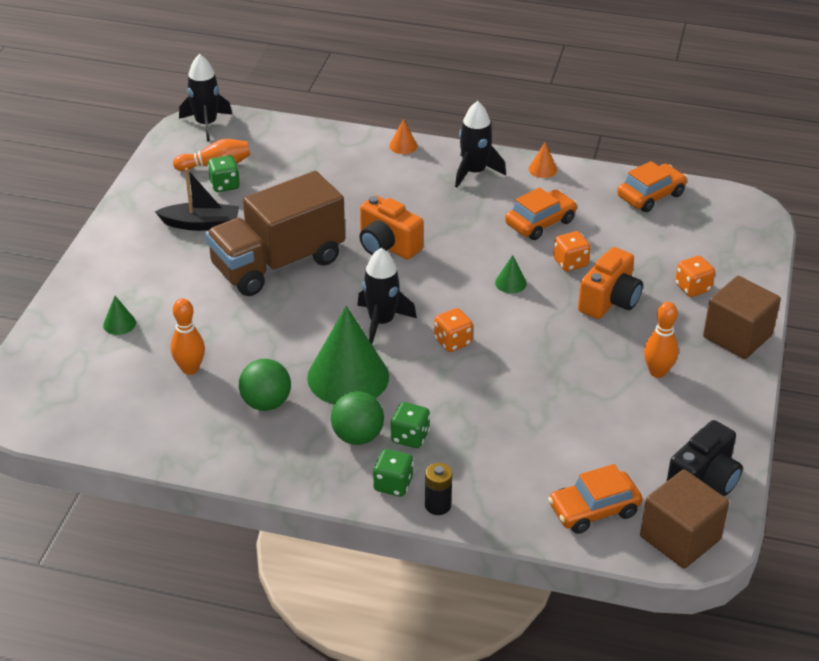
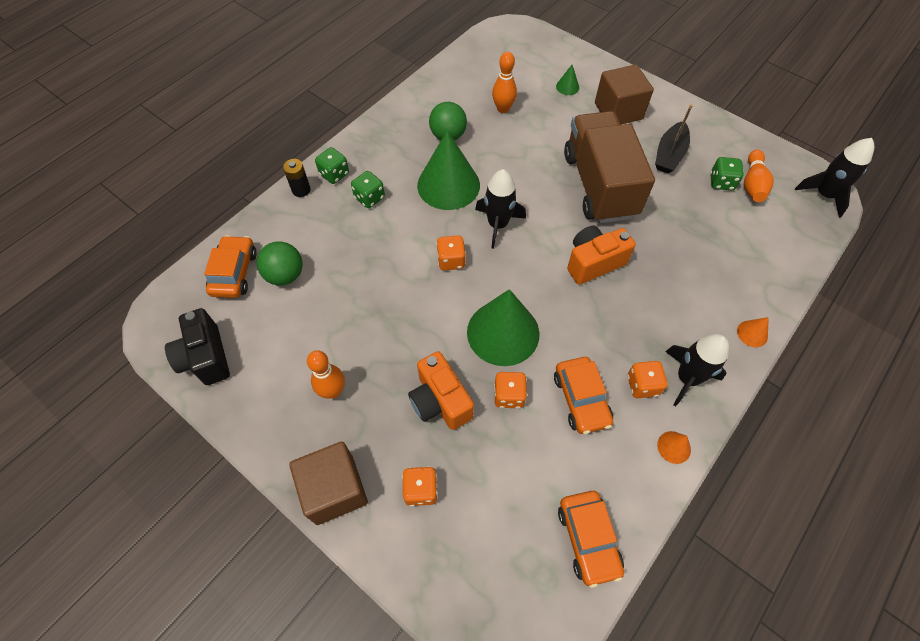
camera: 115 degrees right, 20 degrees up
green ball [331,391,384,445] -> green ball moved to [257,241,303,285]
green cone [495,255,527,293] -> green cone [467,289,540,366], size x2.42
brown cube [640,469,729,569] -> brown cube moved to [595,64,654,125]
none -> orange dice [627,361,667,398]

